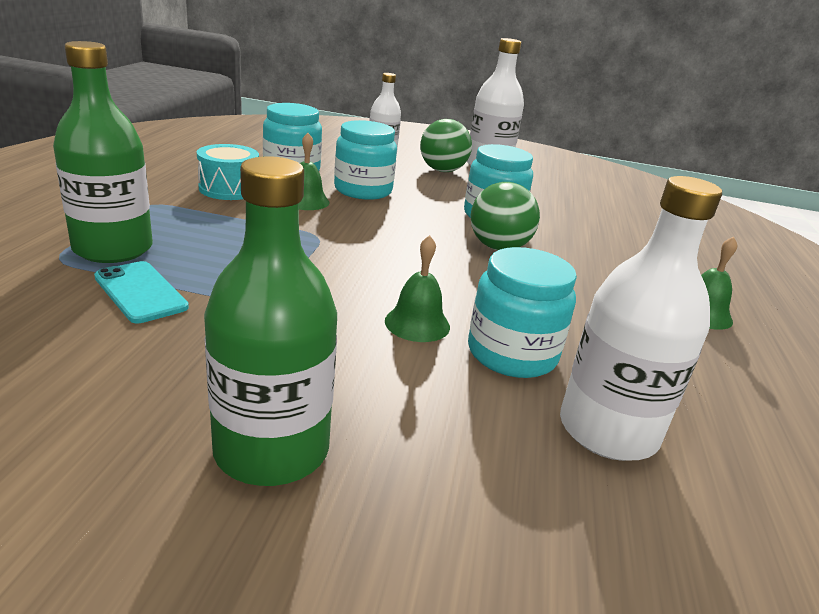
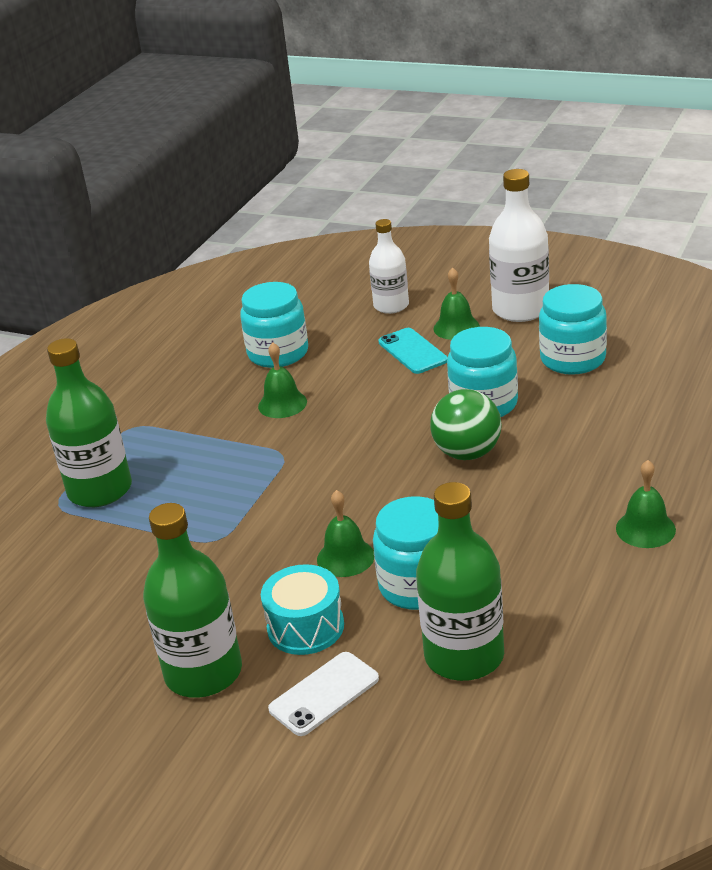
camera: 20 degrees right, 5 degrees up
turquoise phone [94,261,189,323] -> turquoise phone moved to [378,328,448,374]
turquoise drum [197,144,259,200] -> turquoise drum moved to [261,564,344,655]
turquoise jar [334,120,397,200] -> turquoise jar moved to [539,284,607,375]
green ball [420,119,472,172] -> green bell [433,267,480,340]
white bottle [560,176,722,461] -> green bottle [416,482,504,681]
none -> white phone [268,652,379,736]

